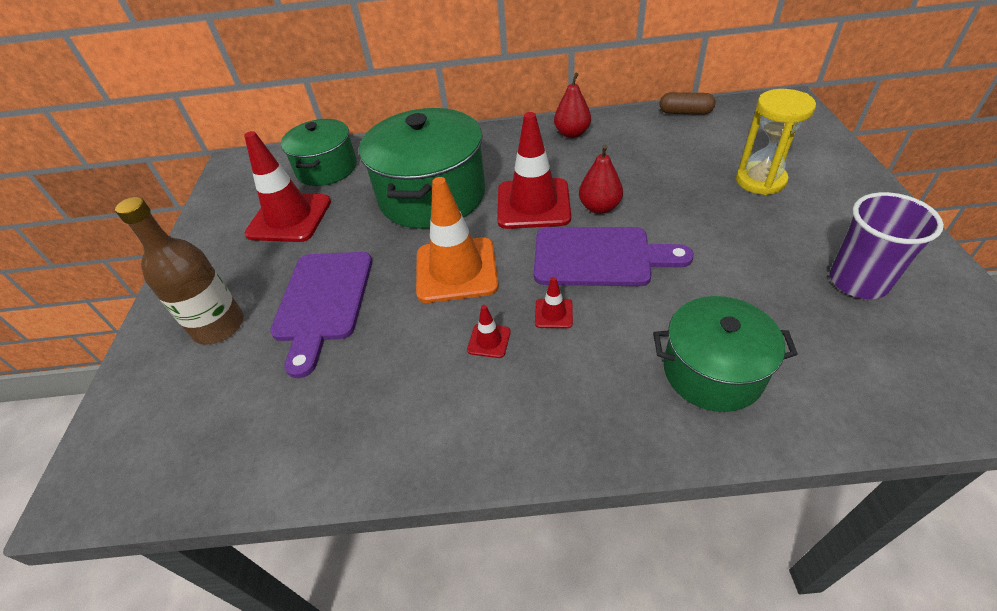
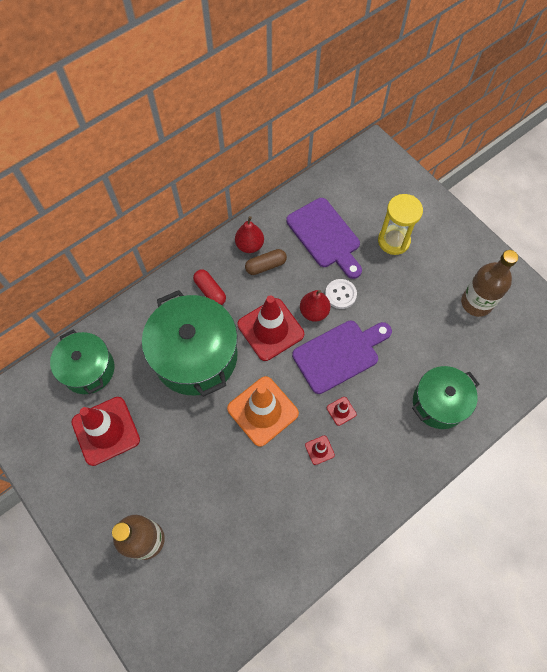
camera: 40 degrees left, 20 degrees up
purple cutting board [270,252,372,378] -> purple cutting board moved to [286,198,362,279]
brown capsule [660,92,716,115] -> brown capsule moved to [245,249,287,275]
purple cup [830,192,944,299] -> brown bottle [461,250,518,317]
none -> red capsule [193,270,226,305]
none -> white button [325,279,357,309]

